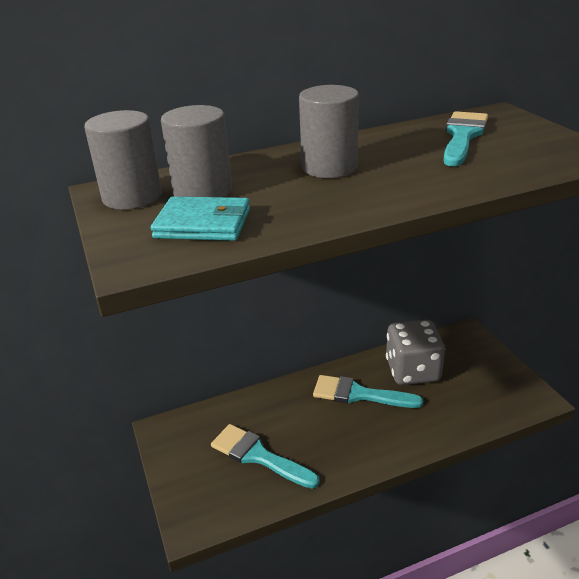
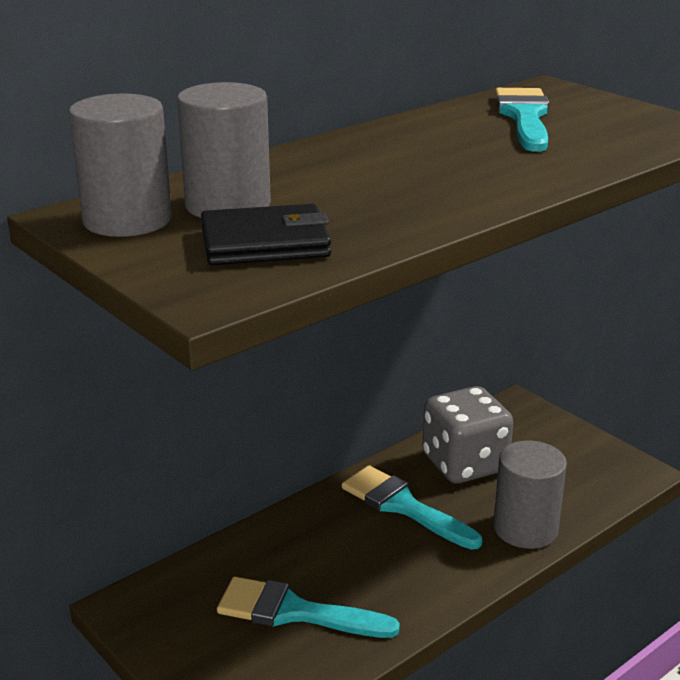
camera: 20 degrees left, 5 degrees down
turquoise wallet [151,196,250,241] -> black wallet [201,204,331,265]
grey cylinder [299,85,359,178] -> grey cylinder moved to [493,441,567,549]
turquoise brush [313,375,423,408] -> turquoise brush turned 45 degrees clockwise [342,465,482,550]

